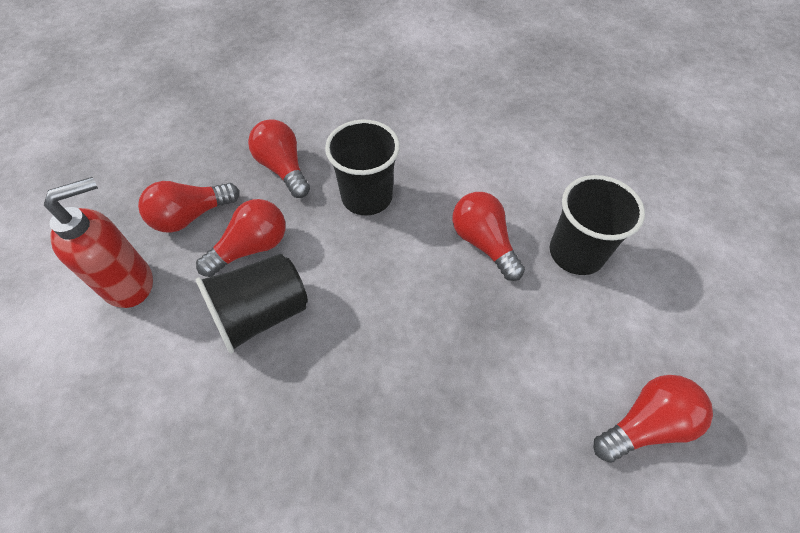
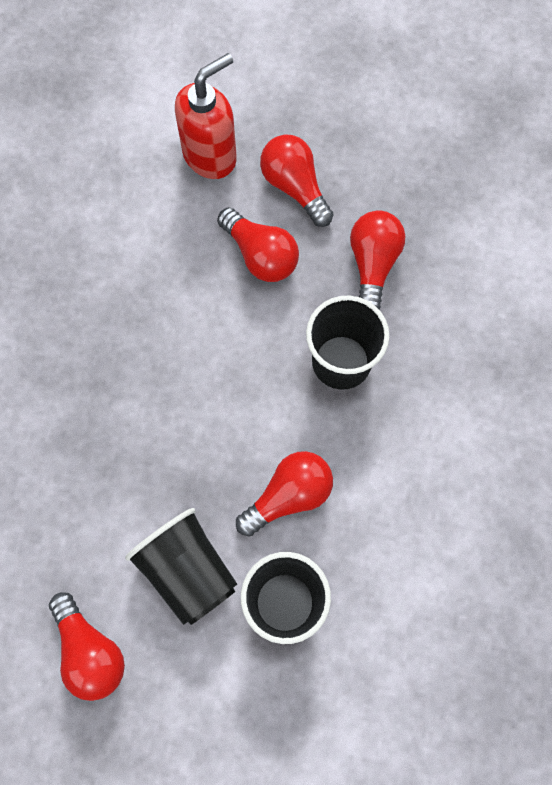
camera: 85 degrees right, 15 degrees up
red soap dispenser [44,177,153,308] -> red soap dispenser turned 90 degrees counterclockwise [175,53,237,179]
black cup [196,254,308,353] -> black cup moved to [125,508,237,625]
red light bulb [248,119,310,198] -> red light bulb turned 45 degrees counterclockwise [350,210,405,310]

